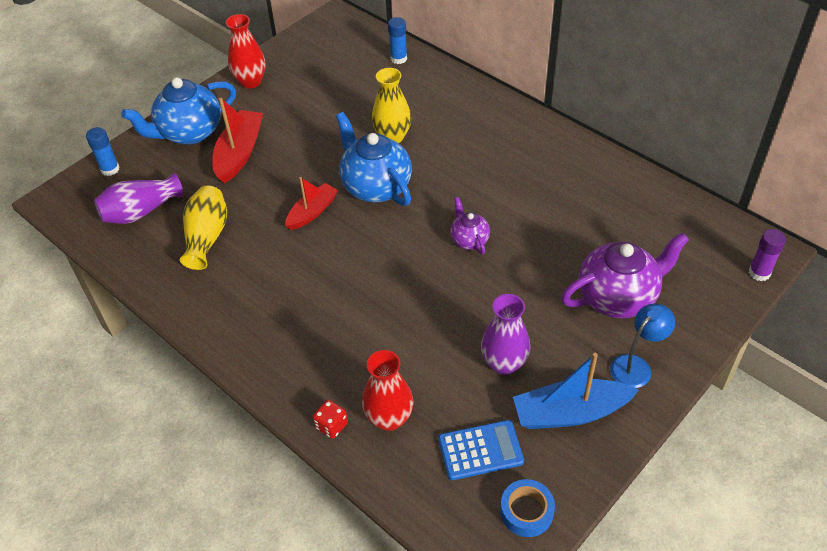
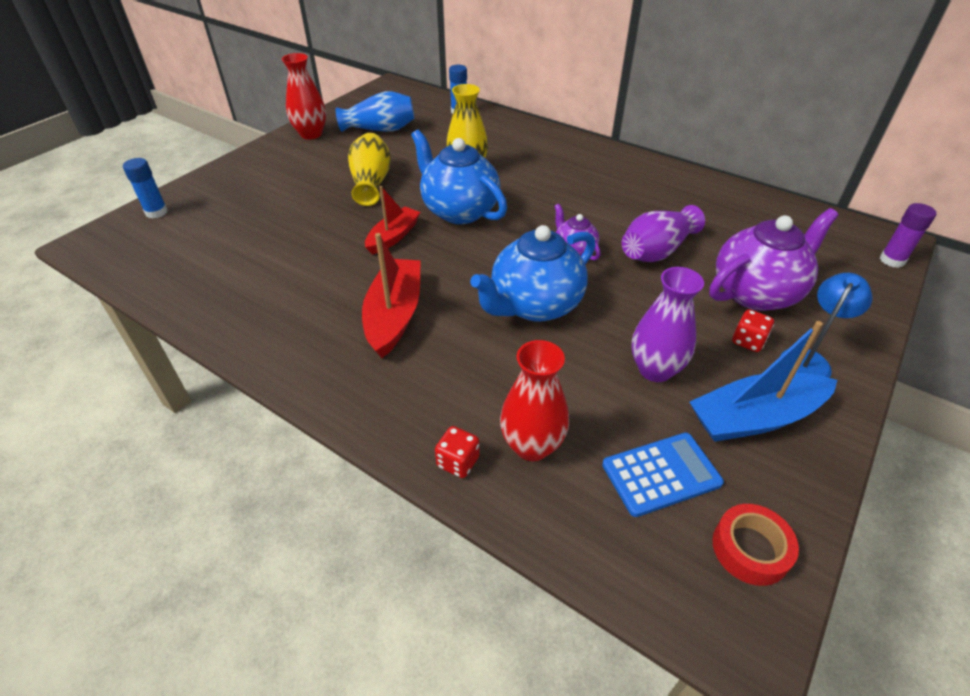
camera: 10 degrees left, 5 degrees down
purple vase [94,173,184,224] -> purple vase moved to [622,205,705,262]
blue teapot [121,77,236,145] -> blue teapot moved to [470,225,596,322]
yellow vase [180,186,227,270] -> yellow vase moved to [348,133,391,206]
red boat [212,98,263,183] -> red boat moved to [362,233,421,358]
blue tape [500,479,555,537] -> red tape [713,504,799,586]
none -> blue vase [336,91,414,132]
none -> red dice [732,309,774,352]

